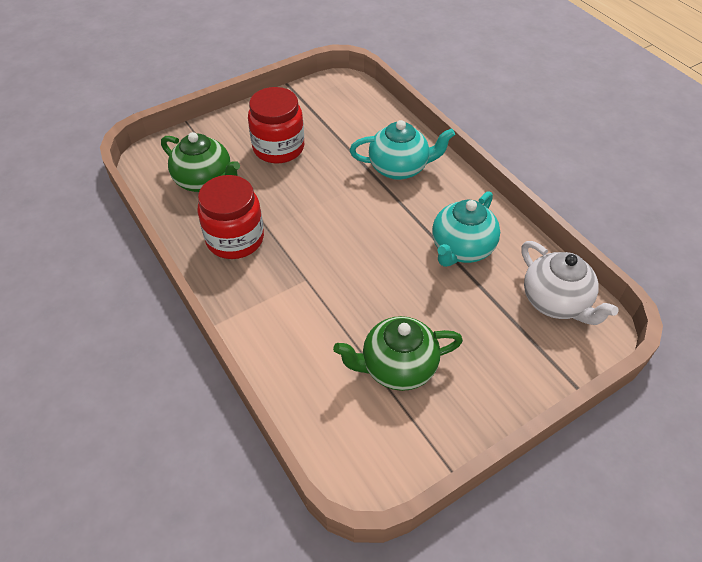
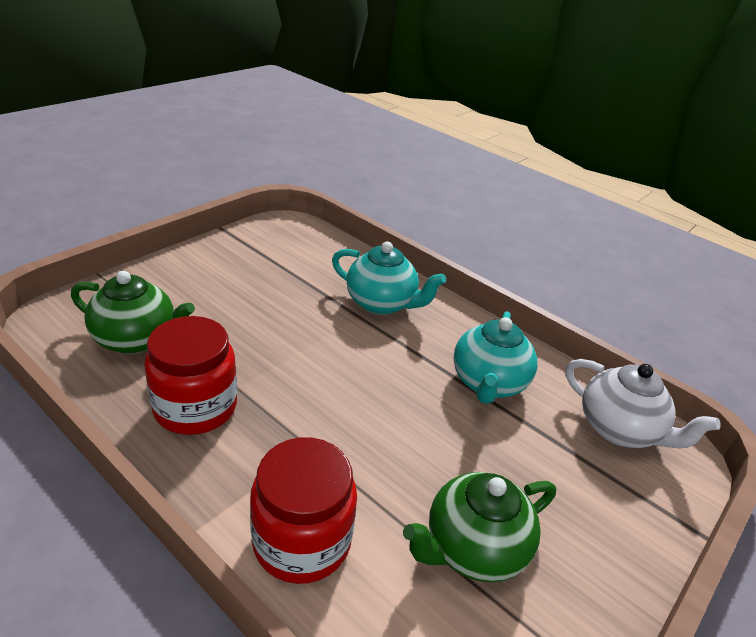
camera: 20 degrees left, 15 degrees down
red jar [248,87,304,163] -> red jar moved to [250,437,357,584]
turquoise teapot [350,120,455,180] -> turquoise teapot turned 45 degrees clockwise [332,242,446,315]

